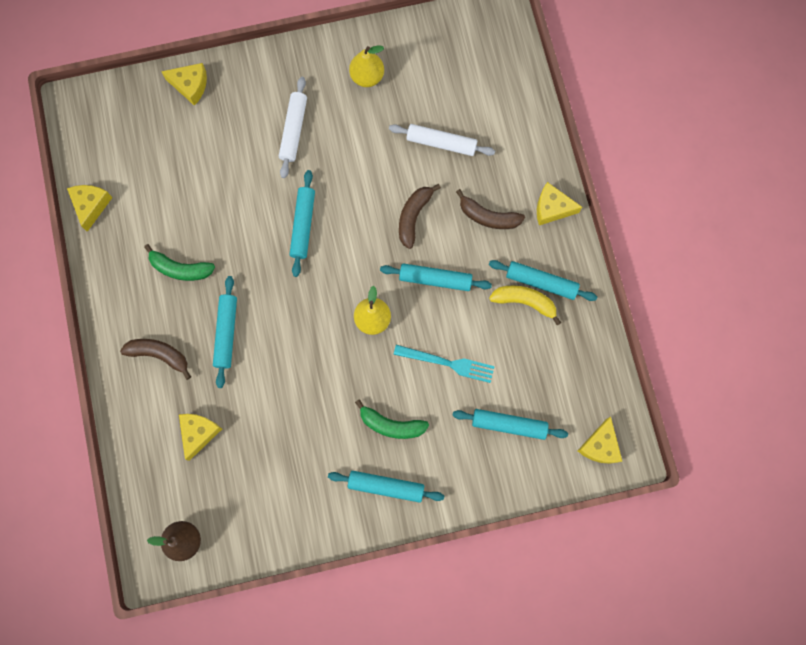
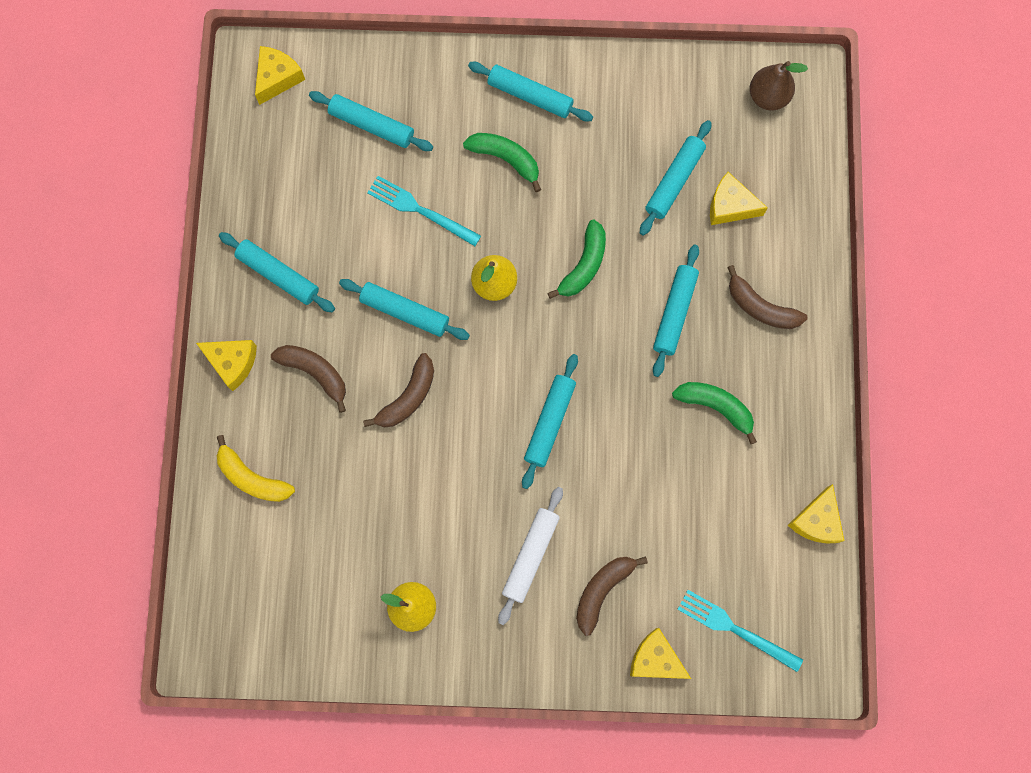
camera: 165 degrees left, 0 degrees up
yellow cheese [179,414,222,461] -> yellow cheese turned 75 degrees clockwise [710,172,768,225]
white rolling pin [389,124,495,156] -> none
yellow banana [489,285,562,325] -> yellow banana moved to [217,435,295,502]
none -> green banana [548,220,606,299]
none -> brown banana [576,556,648,636]
none -> turquoise rolling pin [640,120,711,235]
none -> turquoise fork [677,590,803,672]

